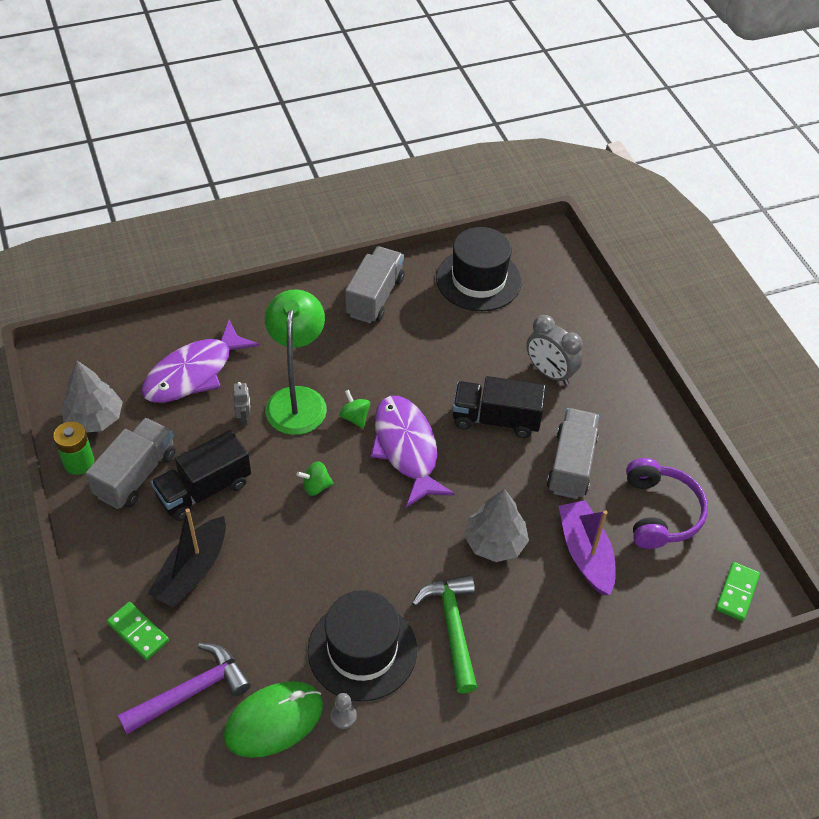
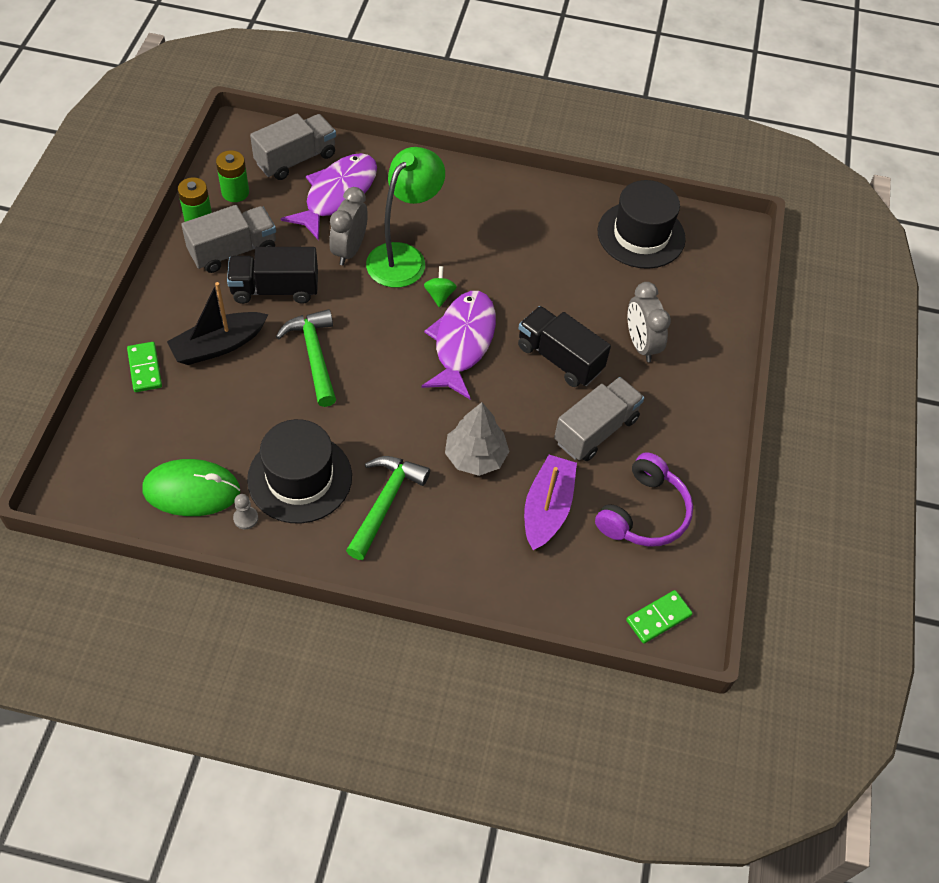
camera: 30 degrees right, 5 degrees up
grey tree [61,361,123,433] -> green battery [216,150,249,202]
purple hammer [117,643,251,734] -> none
purple fish [141,320,260,403] -> purple fish turned 135 degrees clockwise [281,153,377,241]
grey robot [233,382,250,426] -> grey clock [329,187,368,265]
green spinning top [296,462,334,496] -> none
grey truck [345,246,404,323] -> grey truck moved to [250,113,336,180]
none -> green hammer [276,309,336,407]

